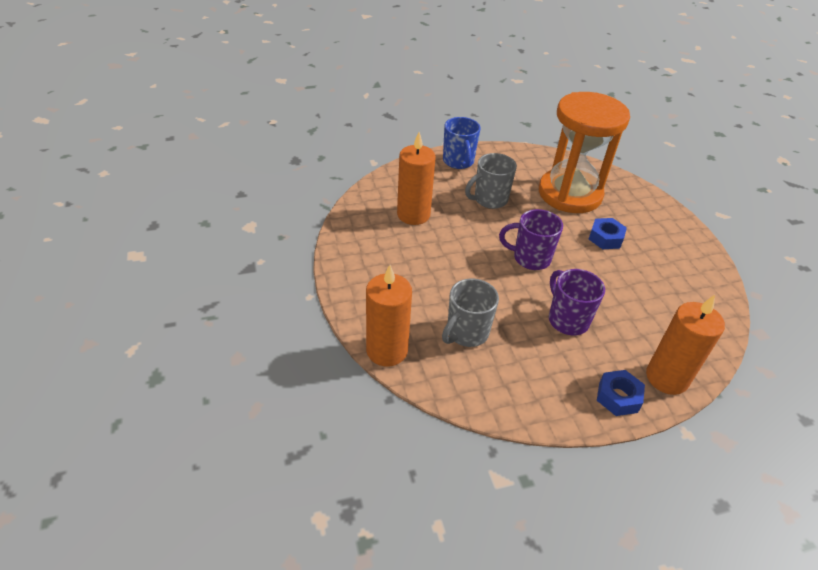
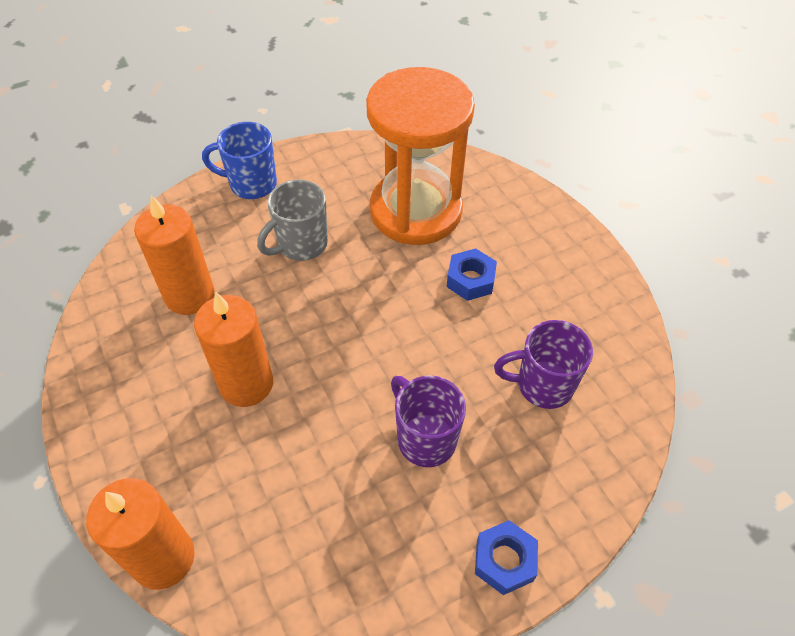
camera: 10 degrees left, 10 degrees up
grey mug [442,279,499,347] -> none
blue mug [443,117,481,169] -> blue mug turned 120 degrees clockwise [202,122,277,199]
purple mug [499,209,563,270] -> purple mug moved to [494,320,593,409]
orange candle [646,295,725,395] -> orange candle moved to [194,292,273,407]

